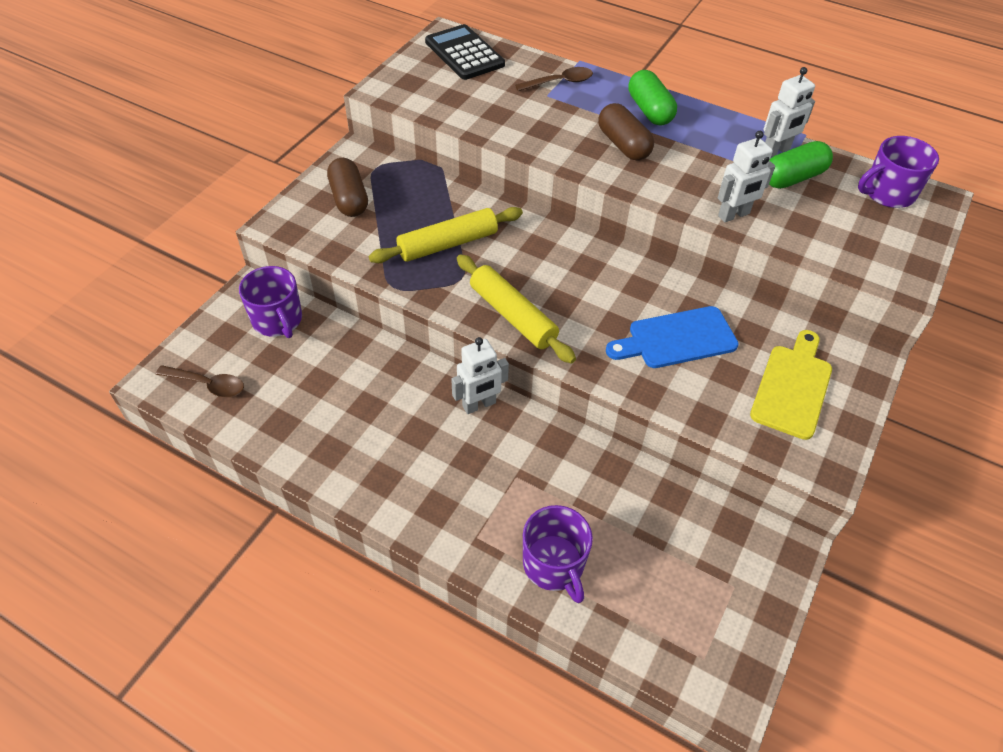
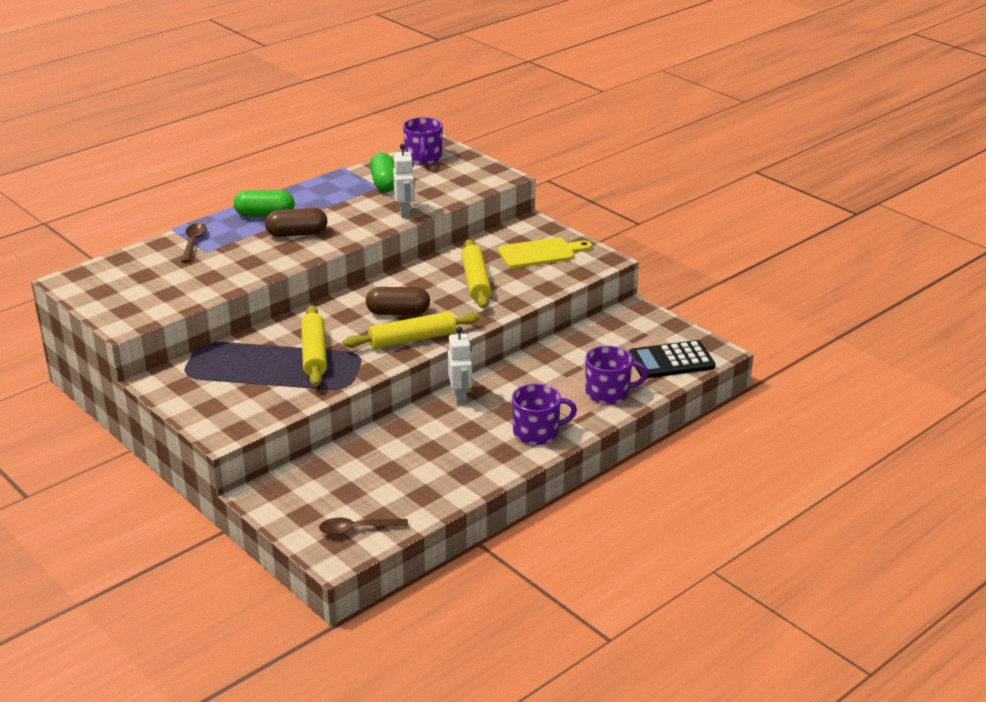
camera: 70 degrees left, 20 degrees down
brown spoon [156,365,244,397] -> brown spoon turned 135 degrees counterclockwise [319,518,408,535]
purple mug [239,266,302,338] -> purple mug moved to [512,384,577,445]
brown capsule [327,158,368,217] -> brown capsule moved to [366,287,430,315]
black calculator [425,24,505,80] -> black calculator moved to [628,340,715,378]
blue cutting board [606,306,739,368] -> yellow rolling pin [461,239,492,309]
yellow cutting board [750,330,832,440] -> yellow cutting board turned 120 degrees clockwise [498,237,592,268]
white robot [764,67,815,157] -> none

